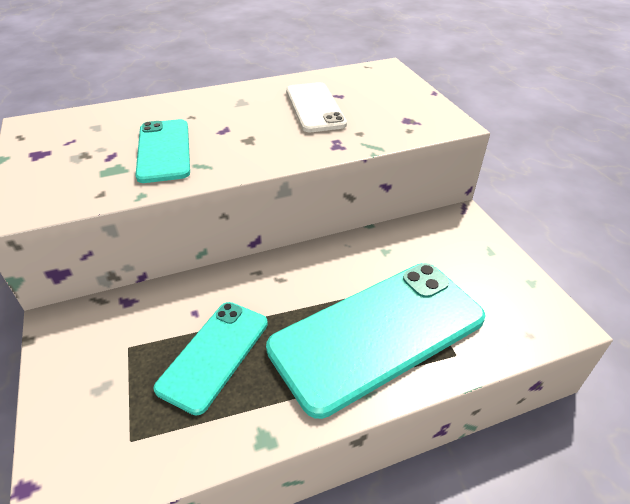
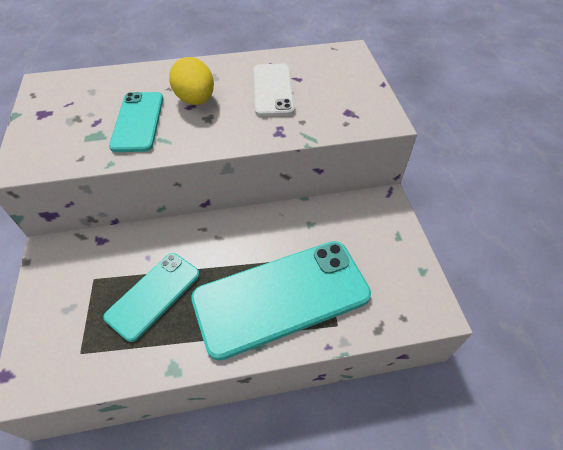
camera: 10 degrees right, 10 degrees up
none -> yellow egg [169,57,214,105]

